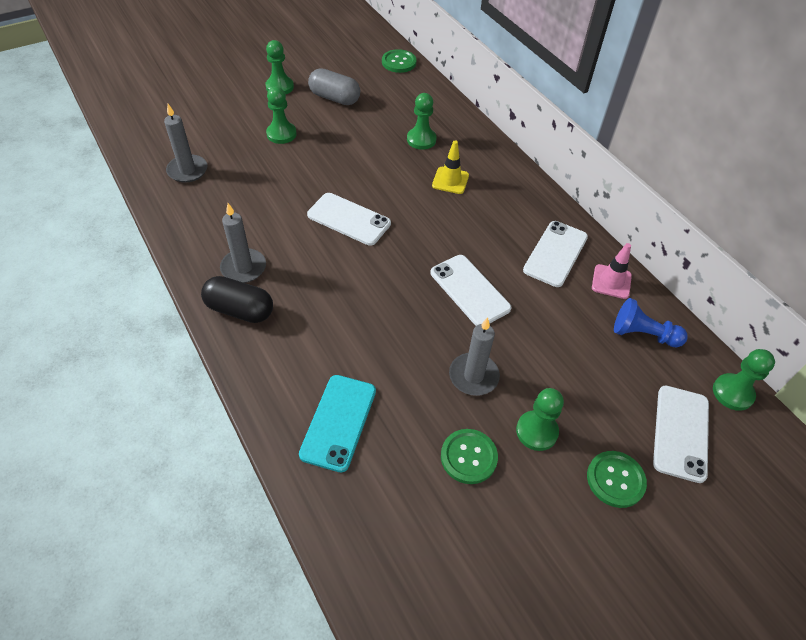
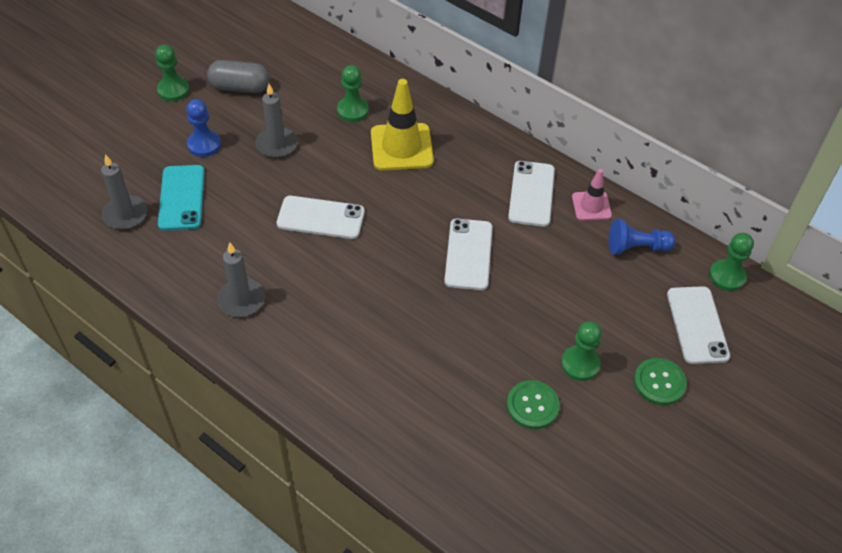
camera: 20 degrees left, 0 degrees up
black capsule [201,276,273,323] -> none
green pawn [266,87,297,144] -> blue pawn [186,99,221,157]
turquoise phone [299,375,376,473] -> turquoise phone moved to [158,165,205,231]
green button [382,49,417,73] -> none
white phone [430,255,511,326] -> white phone turned 60 degrees clockwise [444,219,492,290]
yellow traffic cone [432,141,469,194] -> yellow traffic cone [371,79,434,170], size x1.74
grey candle [449,317,500,396] -> grey candle moved to [255,84,298,158]

